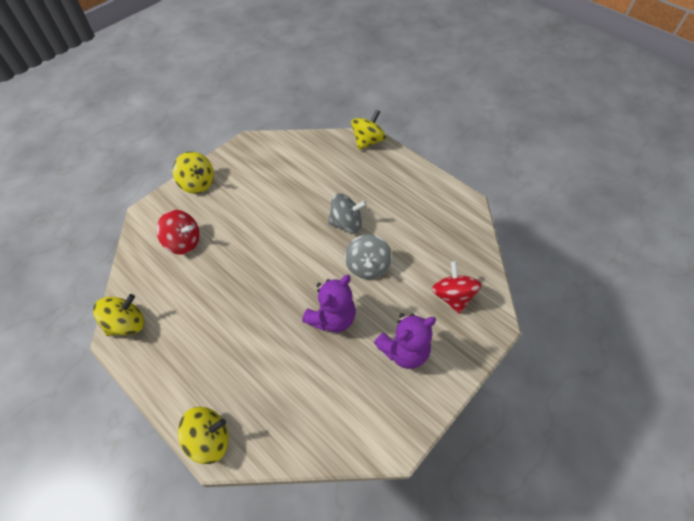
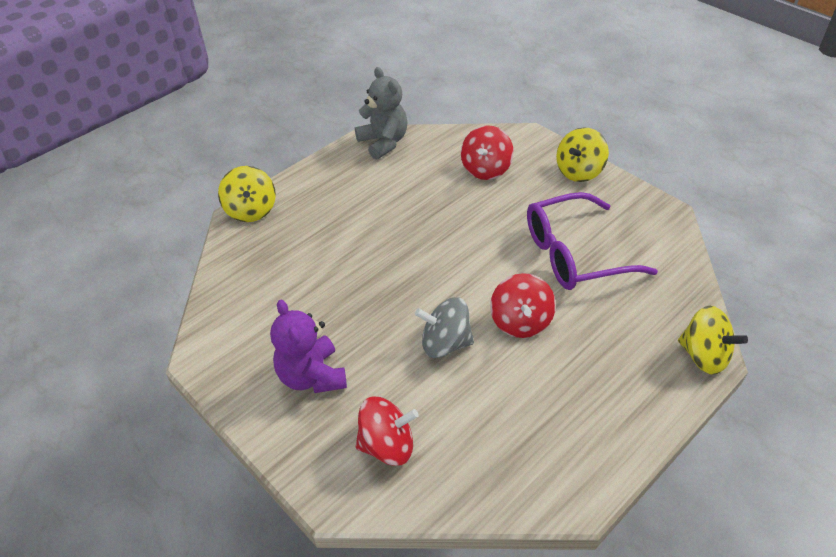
camera: 95 degrees right, 10 degrees down
yellow spinning top [93,294,144,336] -> grey teddy bear [355,67,407,159]
purple teddy bear [302,275,356,333] -> none
grey spinning top [328,193,367,234] -> red spinning top [490,273,556,338]
none -> purple glasses [527,192,658,290]

